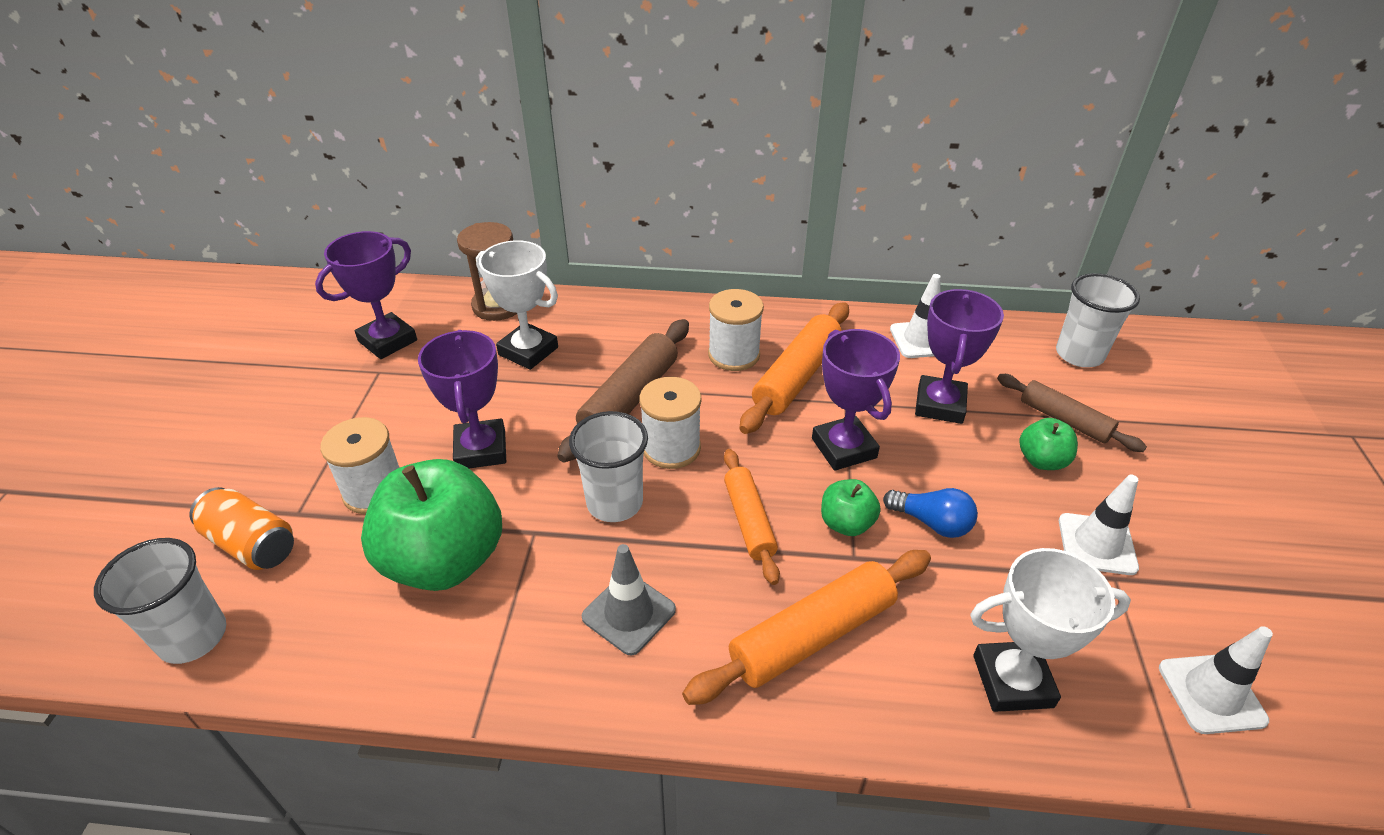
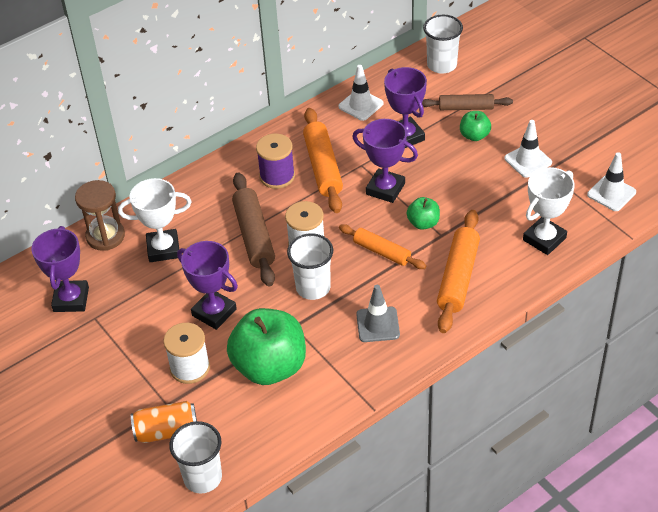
camera: 40 degrees left, 5 degrees up
white spool [708,289,764,371] -> purple spool [256,134,295,189]
blue light bulb [883,488,978,538] -> none

